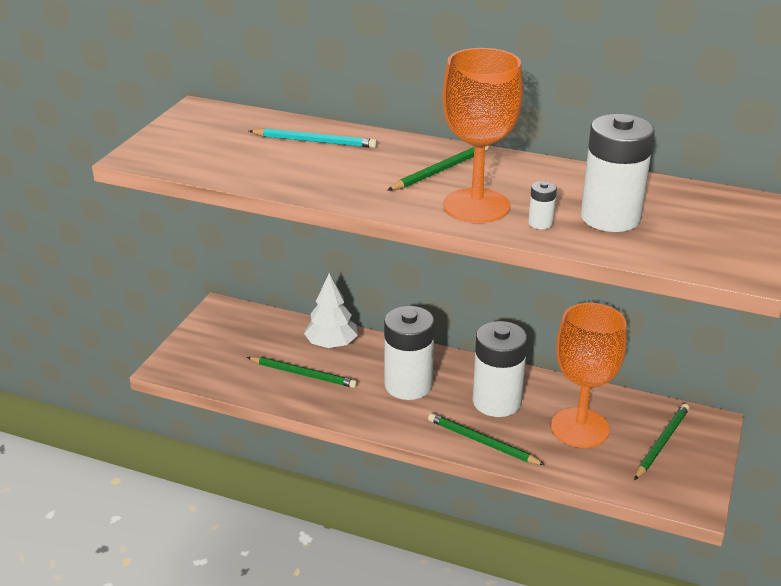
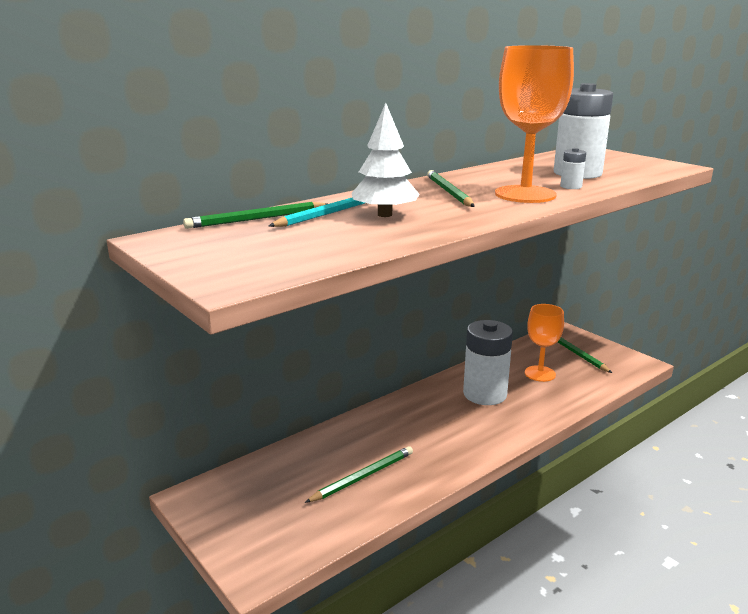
camera: 60 degrees left, 10 degrees down
white tree [304,273,358,348] -> white tree moved to [351,103,420,217]
white battery [384,306,435,400] -> none
green pencil [428,413,545,465] -> green pencil moved to [183,202,327,229]
orange goblet [551,303,627,448] -> orange goblet [525,304,564,382], size x0.65

